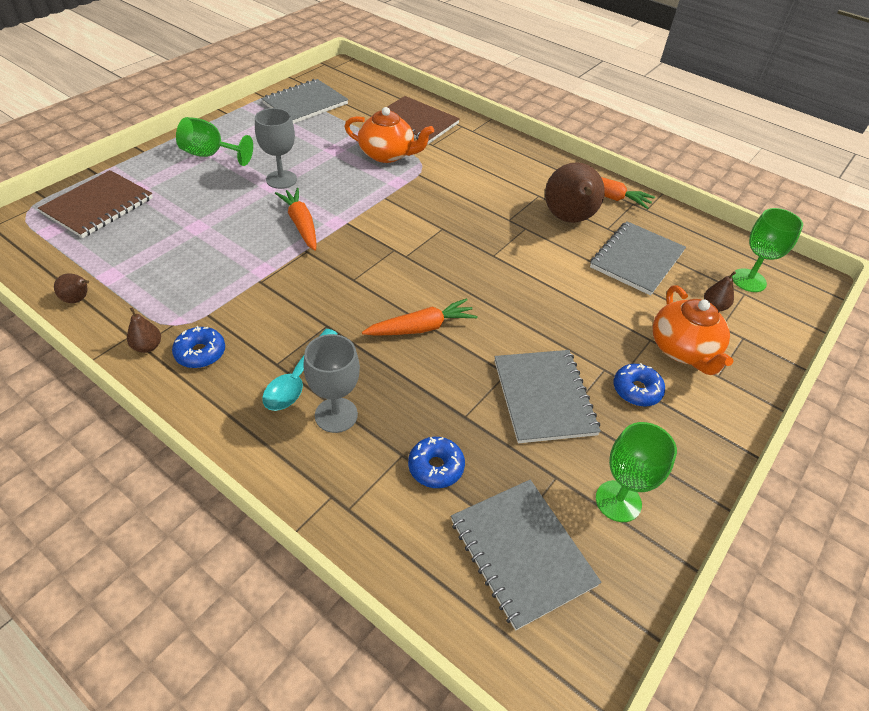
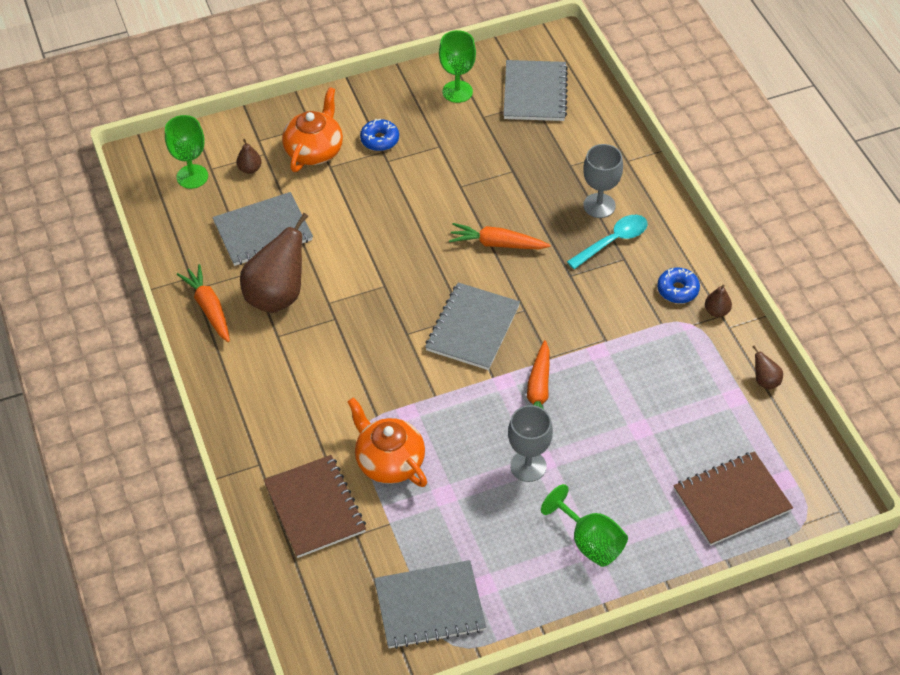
camera: 145 degrees left, 5 degrees up
blue donut [408,437,465,488] -> none
grey notebook [494,350,601,443] -> grey notebook moved to [425,282,520,370]

